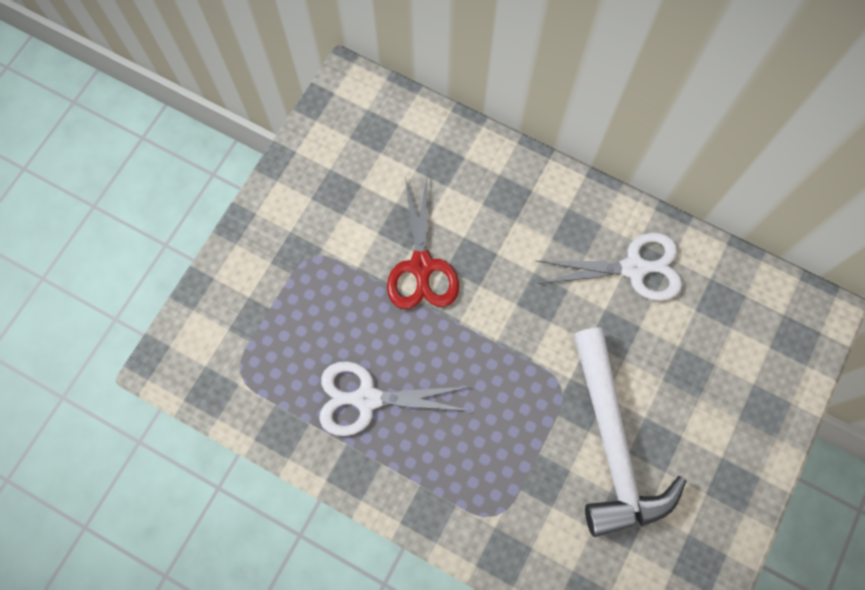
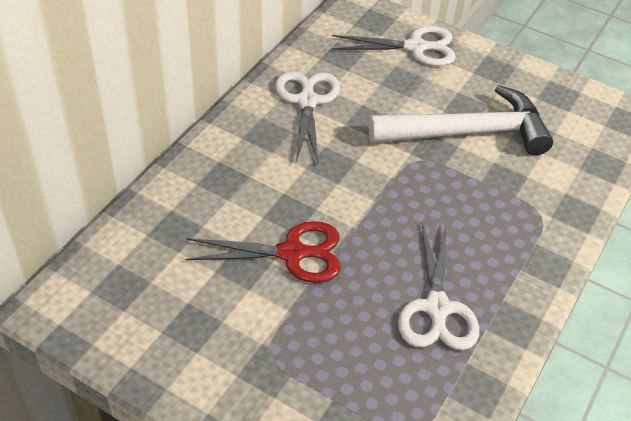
camera: 90 degrees left, 25 degrees down
none -> white scissors [332,26,456,66]

